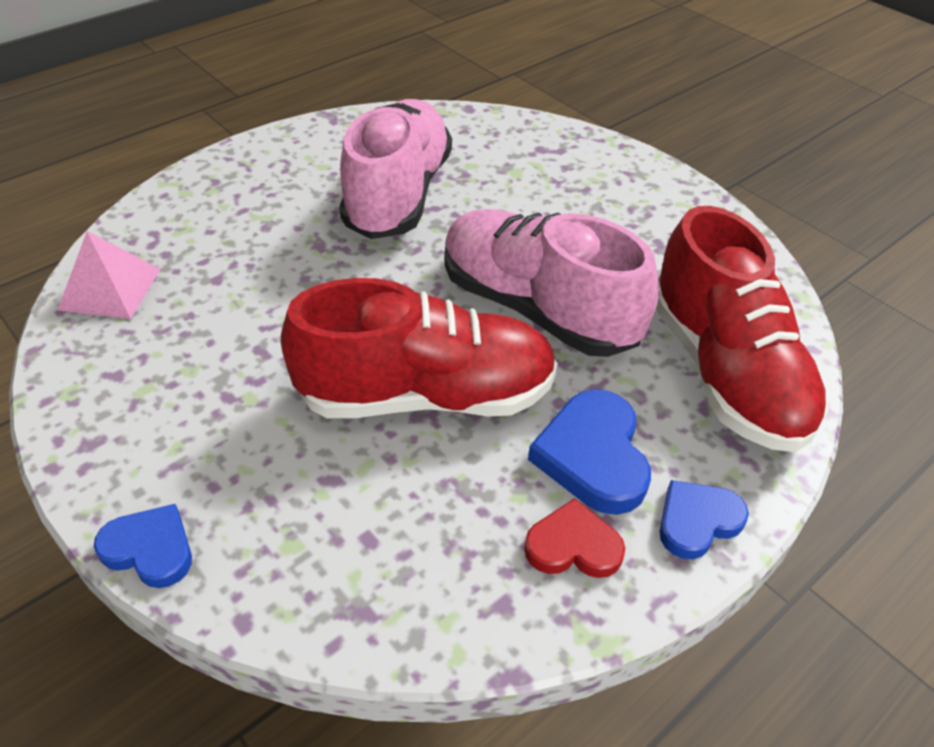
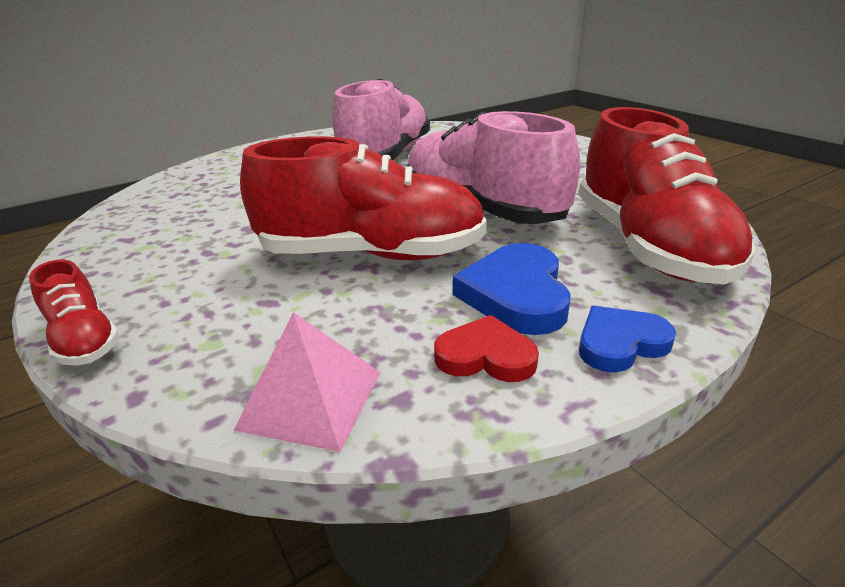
camera: 10 degrees right, 15 degrees down
pink pyramid [58,231,161,319] -> pink pyramid moved to [233,312,381,452]
blue heart [94,504,192,588] -> red shoe [29,260,120,366]

